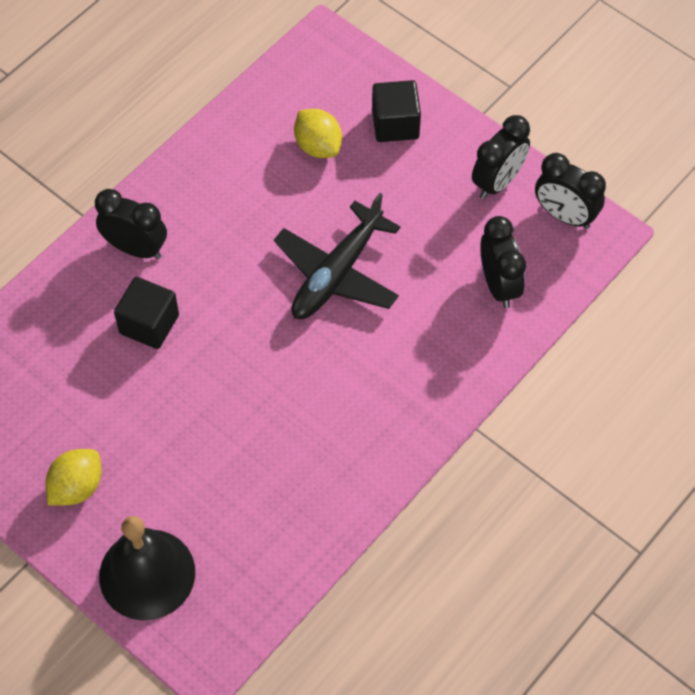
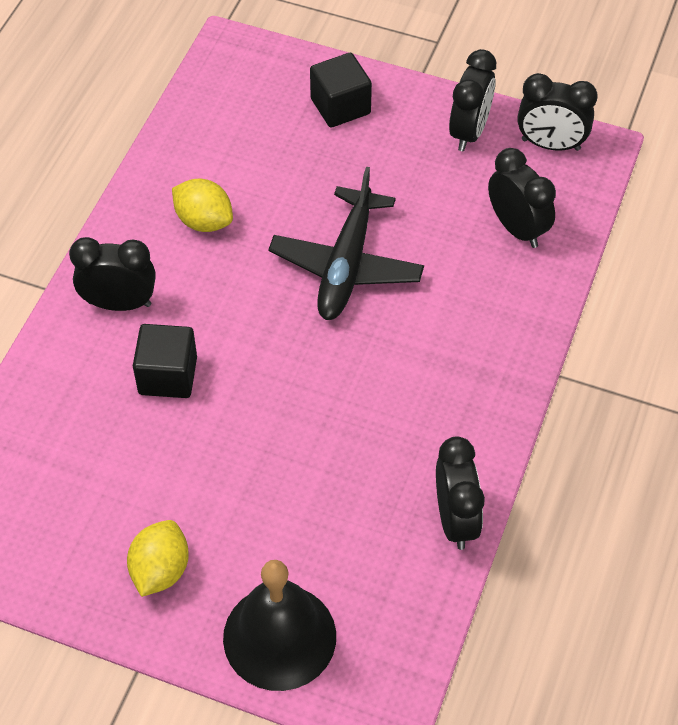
camera: 20 degrees left, 5 degrees down
yellow lemon [294,109,342,158] -> yellow lemon moved to [172,179,233,232]
none -> black clock [436,436,485,550]

